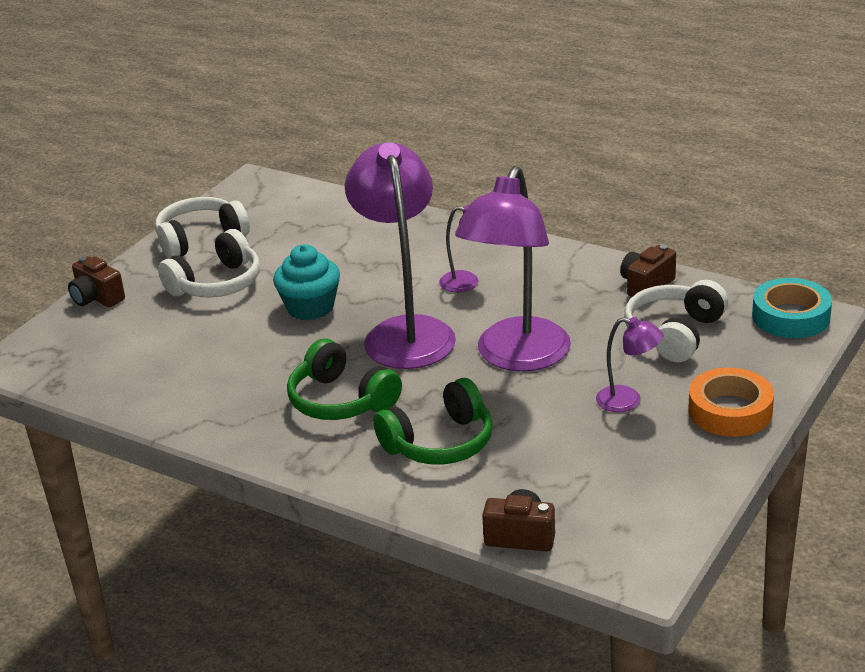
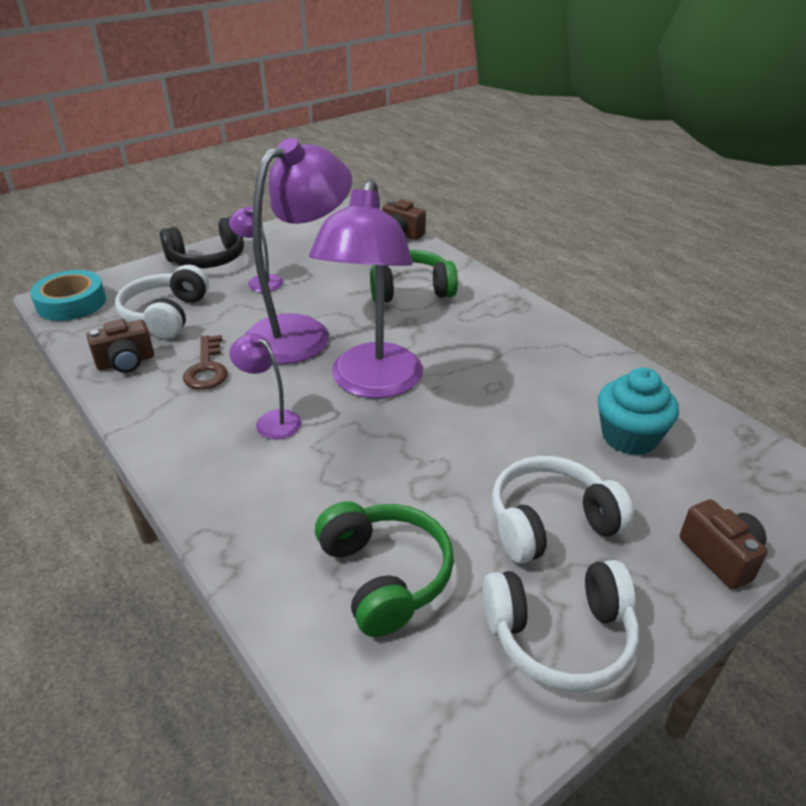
camera: 160 degrees left, 5 degrees up
turquoise cupcake [273,244,340,321] -> turquoise cupcake moved to [598,367,679,455]
green headphones [287,338,402,420] -> green headphones moved to [315,501,454,637]
white headphones [624,280,728,362] -> white headphones turned 135 degrees clockwise [115,265,209,339]
orange tape [688,368,774,437] -> black headphones [160,216,244,268]
none -> brown key [183,335,228,390]

